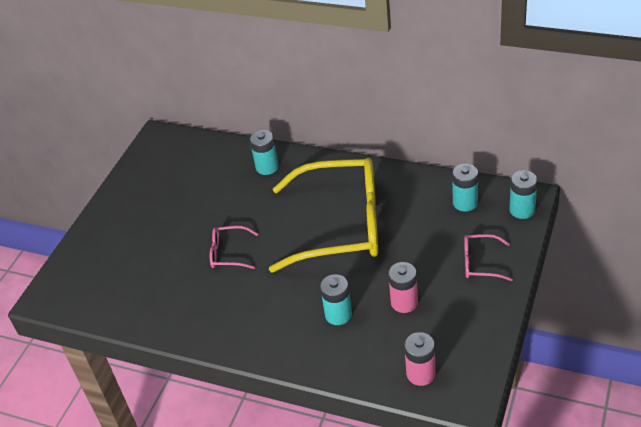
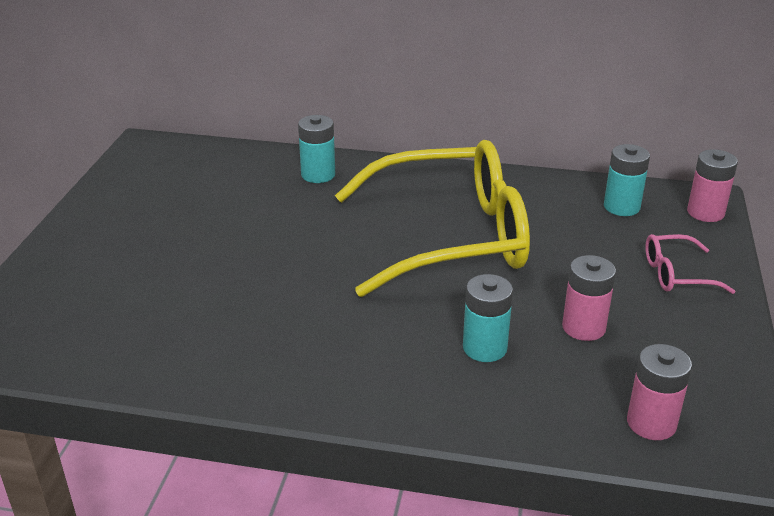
camera: 15 degrees left, 10 degrees down
pink glasses [210,226,258,269] -> none
turquoise battery [509,170,538,219] -> pink battery [687,149,738,222]

